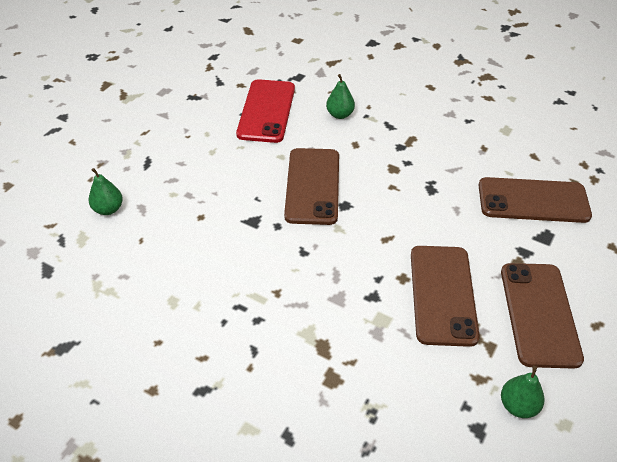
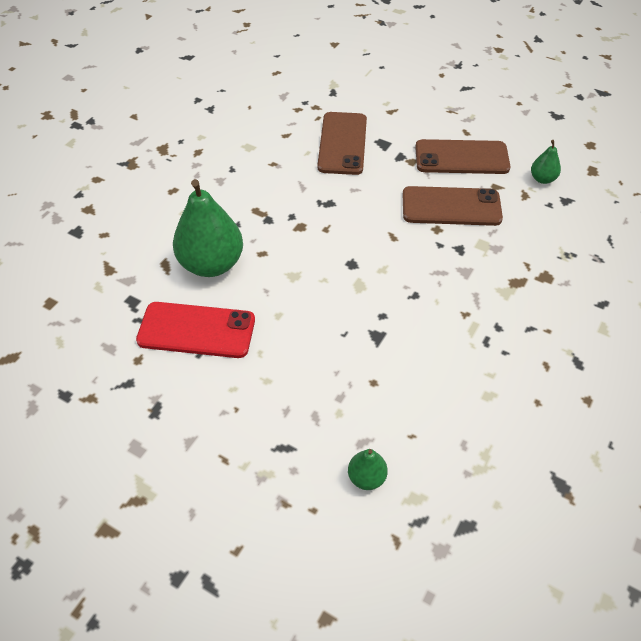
camera: 90 degrees left, 5 degrees up
brown phone [284,148,339,225] -> none
green pear [326,74,355,119] -> green pear [173,179,243,277], size x2.14

